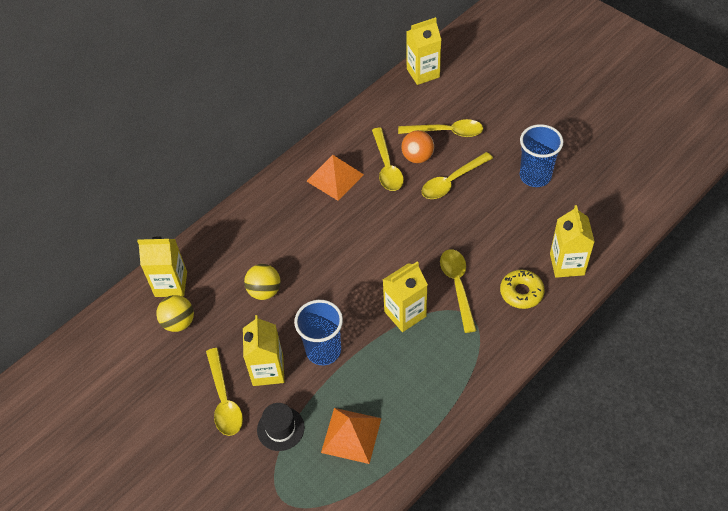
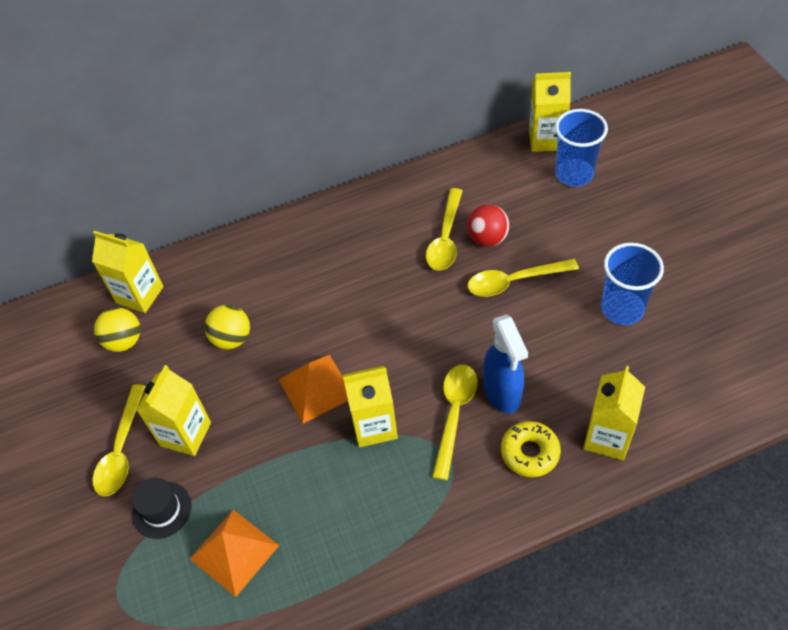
camera: 25 degrees right, 0 degrees up
blue cup [294,300,343,365] -> blue cup moved to [555,109,608,187]
orange pyramid [306,155,364,201] -> orange pyramid moved to [279,355,348,424]
yellow spoon [398,119,483,137] -> none
orange ball [401,130,434,163] -> red ball [467,204,510,247]
none -> blue spray bottle [483,315,528,413]

